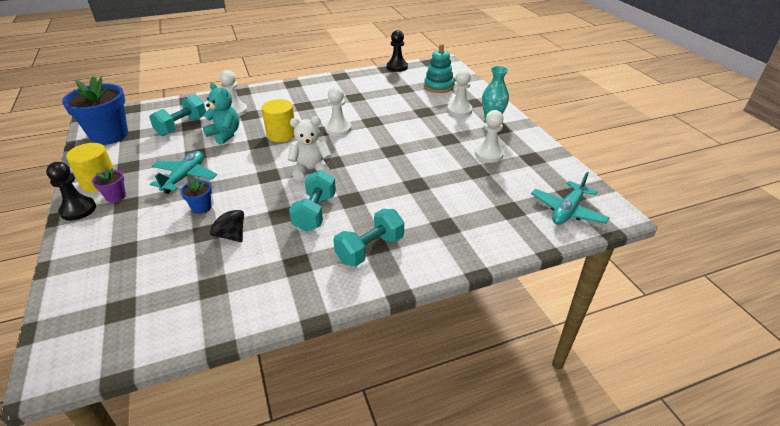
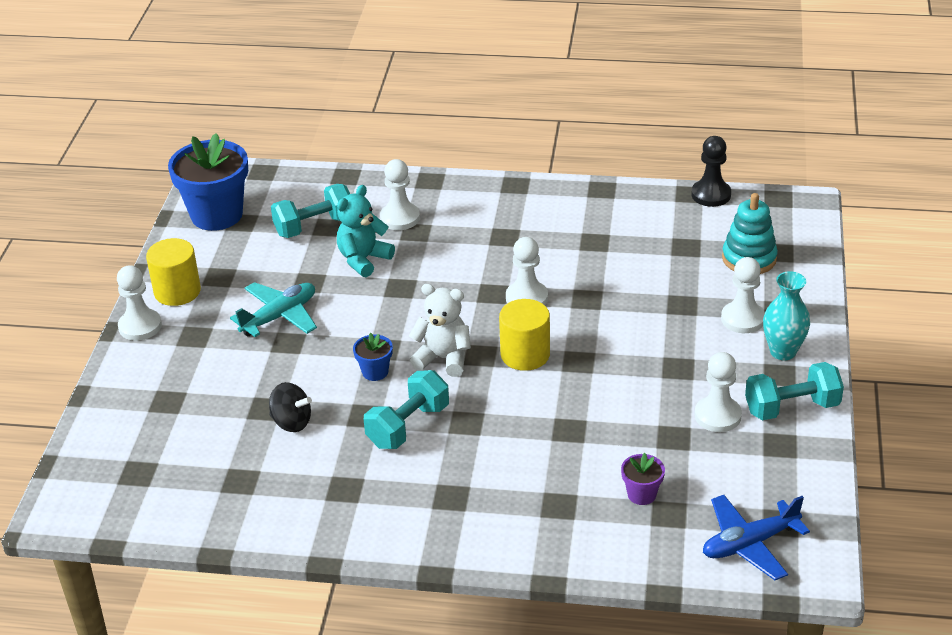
camera: 30 degrees right, 0 degrees up
black pawn [46,162,96,221] -> white pawn [117,265,162,341]
purple flower pot [92,168,126,202] -> purple flower pot moved to [621,453,665,505]
blue flower pot [181,178,212,214] -> blue flower pot moved to [353,333,393,381]
turquoise teddy bear [203,83,239,145] -> turquoise teddy bear turned 120 degrees counterclockwise [337,185,395,277]
black spinning top [210,204,244,242] -> black spinning top turned 135 degrees clockwise [269,382,312,432]
yellow cylinder [262,99,295,142] -> yellow cylinder moved to [499,299,550,371]
turquoise dumbbell [333,209,404,266] -> turquoise dumbbell moved to [745,362,844,420]
turquoise plane [531,172,610,225] -> blue plane [703,495,810,580]

